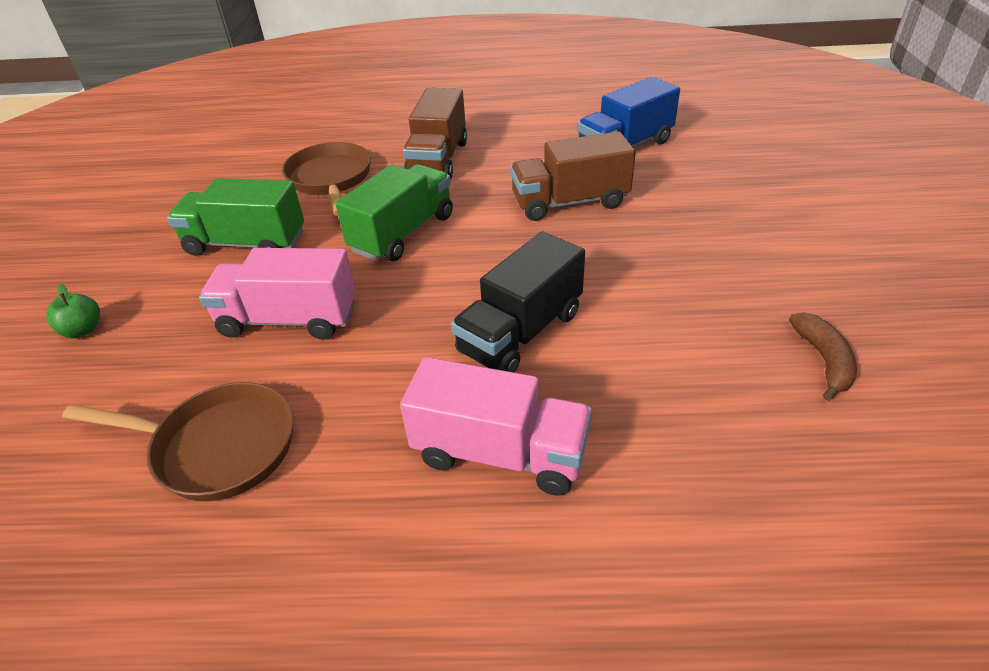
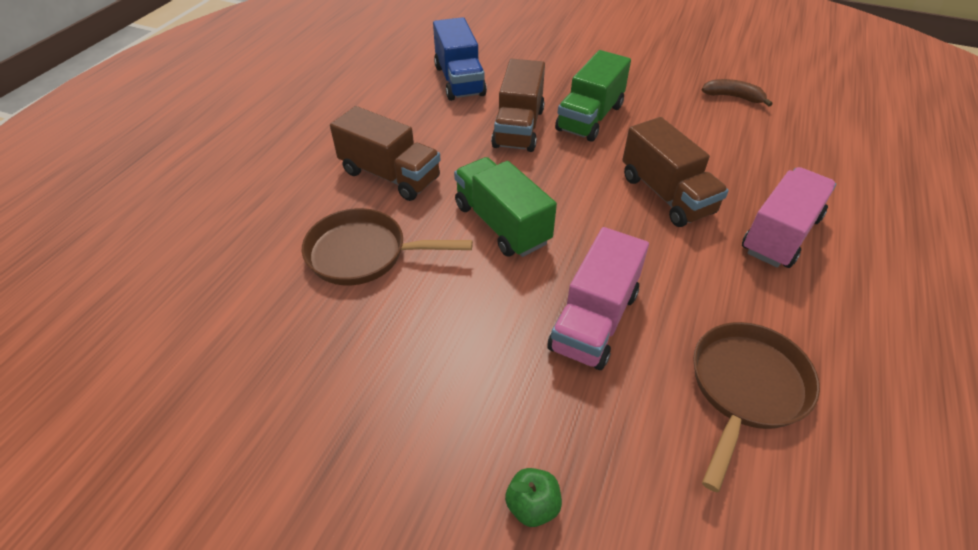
camera: 70 degrees left, 5 degrees up
green truck [167,178,304,256] -> green truck moved to [555,50,631,142]
black truck [451,232,585,372] -> brown truck [622,117,729,227]

